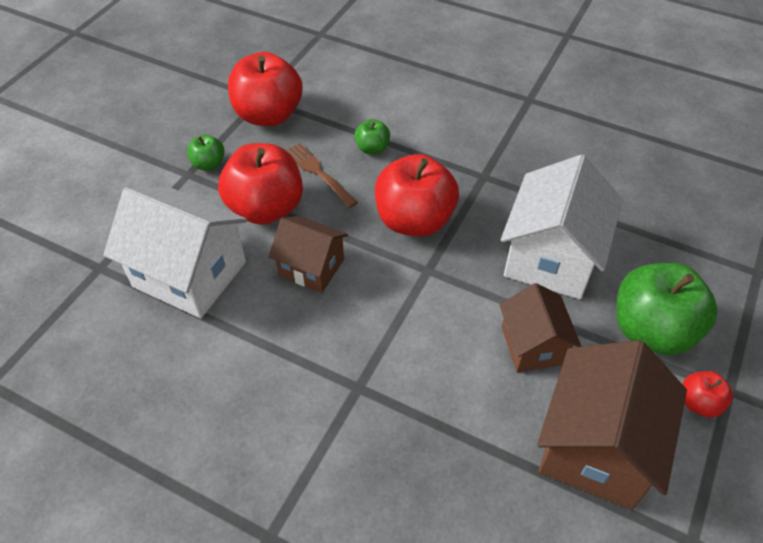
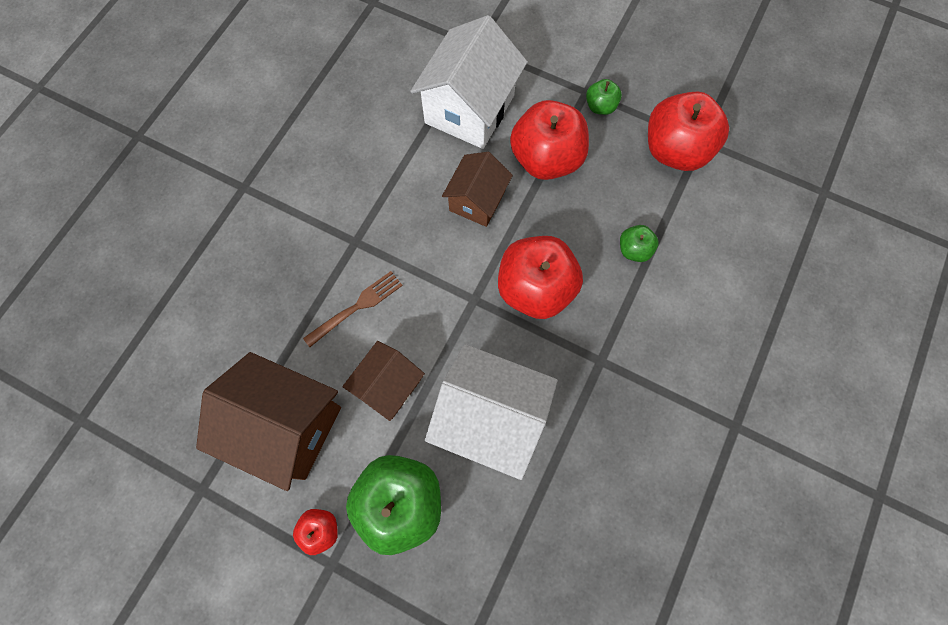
camera: 90 degrees right, 20 degrees up
brown fork [285,143,358,208] -> brown fork moved to [303,271,403,347]
brown house [500,283,581,372] -> brown house turned 45 degrees counterclockwise [342,341,425,421]

